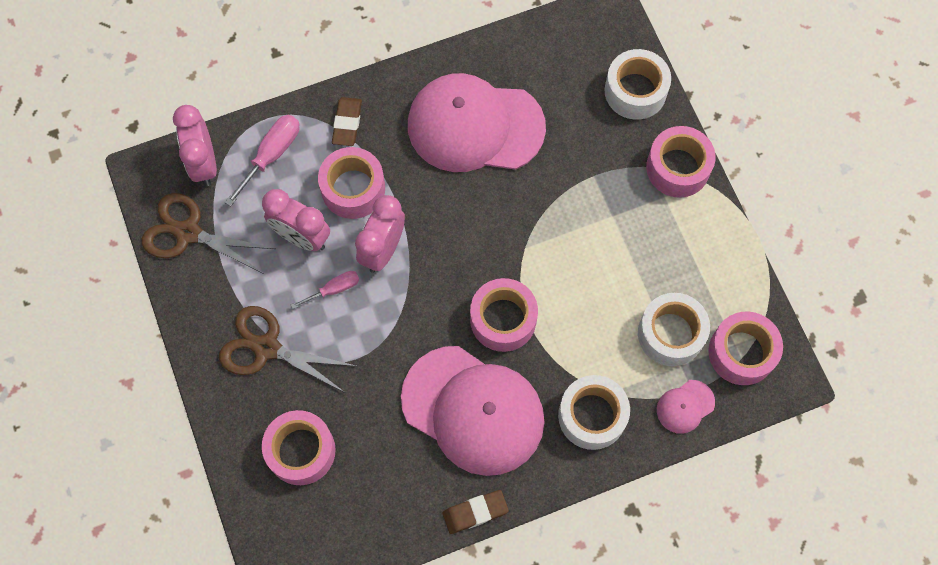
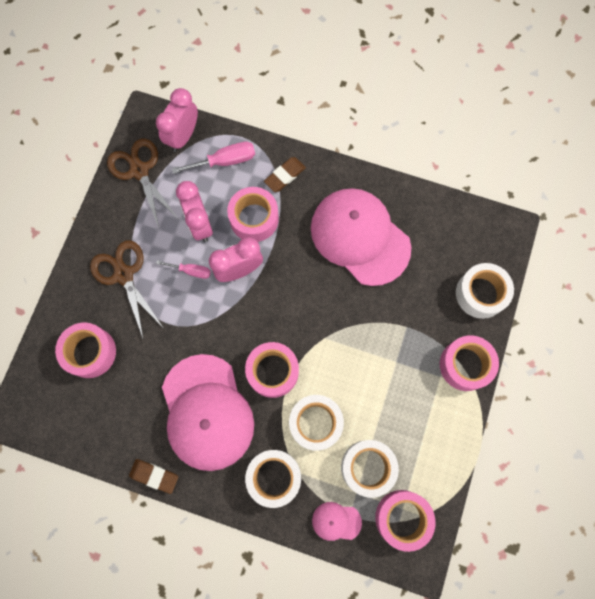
camera: 40 degrees right, 5 degrees up
none -> white tape [289,395,344,451]

